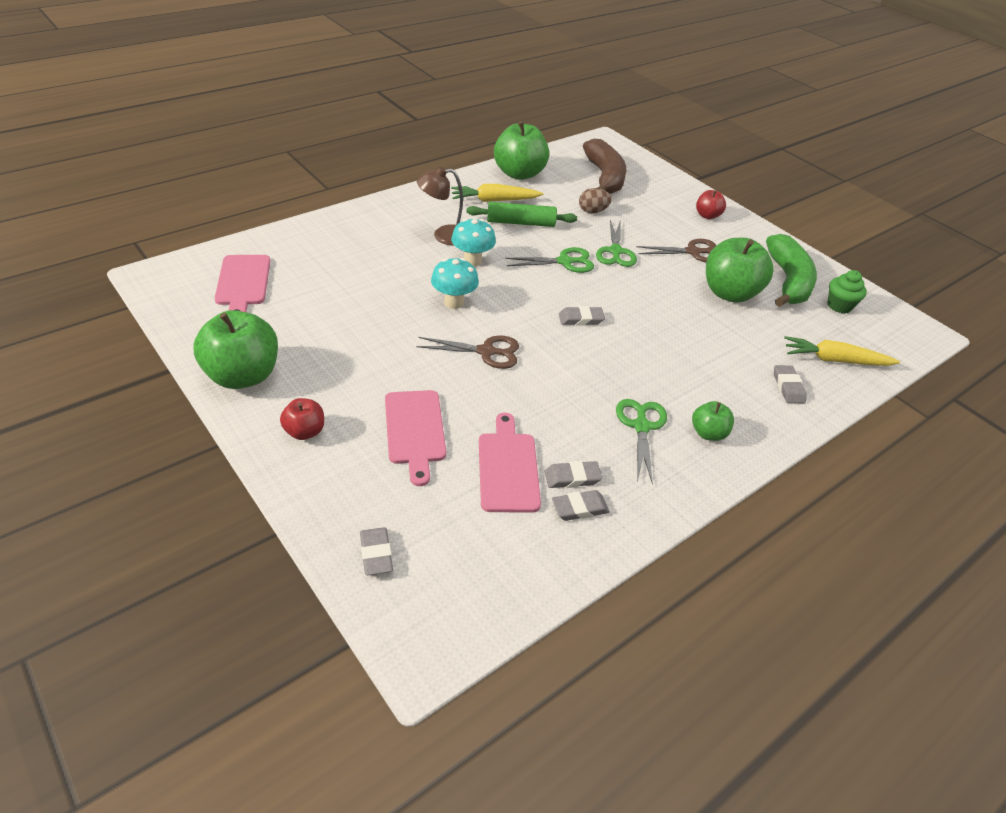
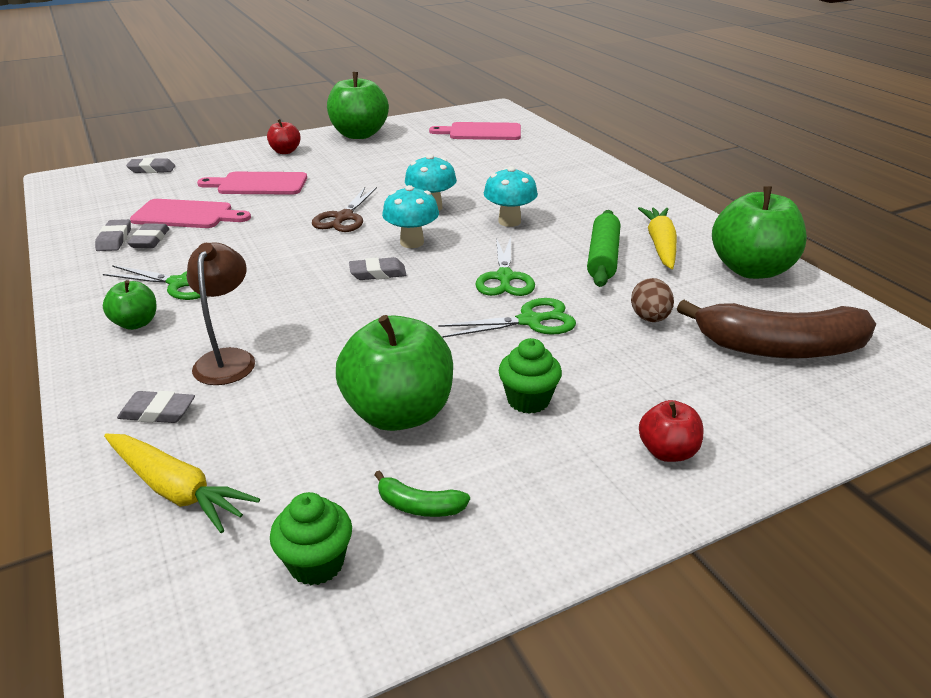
camera: 105 degrees right, 10 degrees down
brown lamp [417,167,463,245] -> brown lamp moved to [187,242,255,385]
grey eraser [559,306,605,326] -> grey eraser turned 75 degrees clockwise [349,257,406,280]
green scissors [596,219,637,267] -> green scissors turned 150 degrees clockwise [438,298,576,338]
brown scissors [636,239,716,262] -> green cupcake [499,338,562,414]
green banana [766,234,817,307] -> green banana [374,471,470,517], size x0.42
yellow carrot [784,336,900,366] -> yellow carrot turned 105 degrees clockwise [104,434,260,533]
none -> turquoise mushroom [382,185,439,248]

